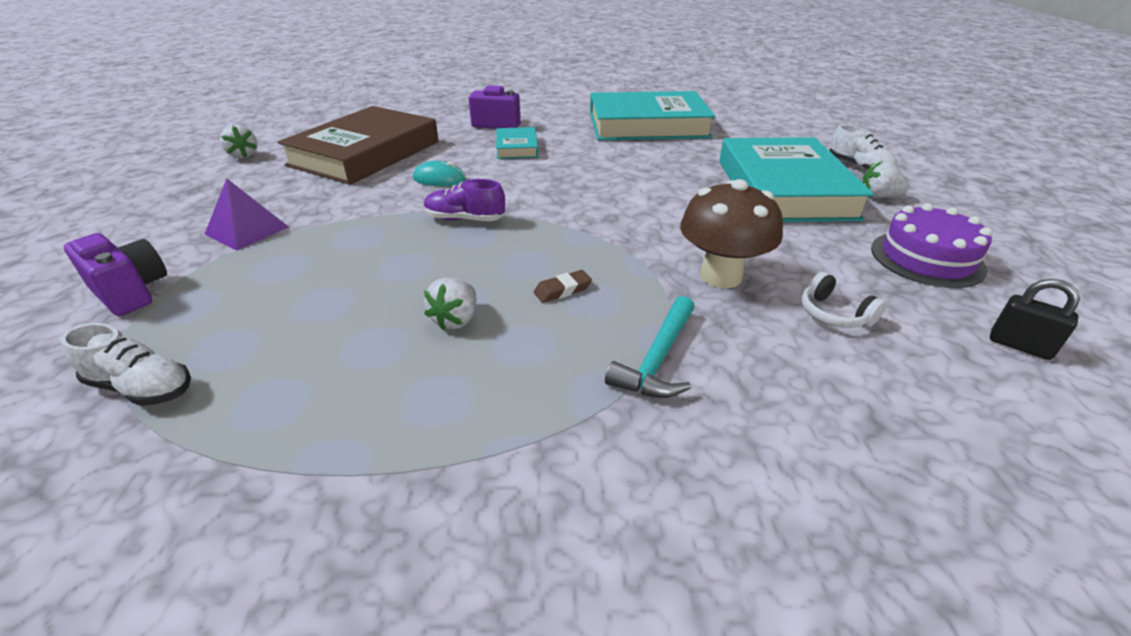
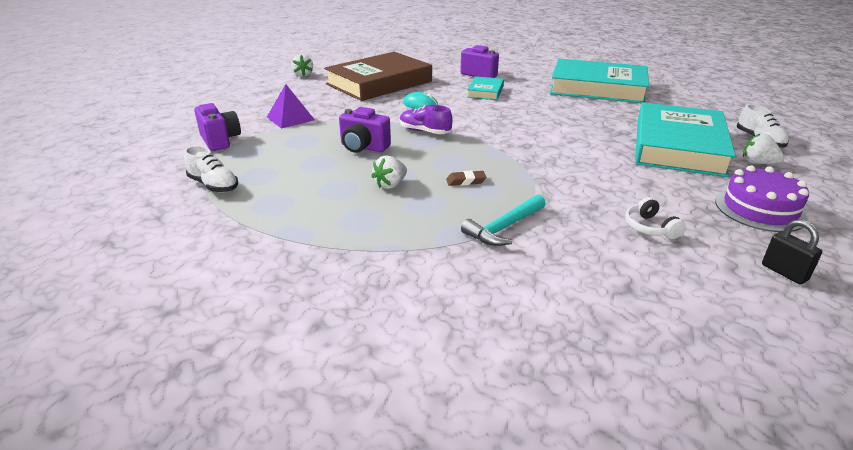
camera: 20 degrees right, 5 degrees down
brown mushroom [680,179,783,288] -> none
none -> purple camera [339,107,391,153]

